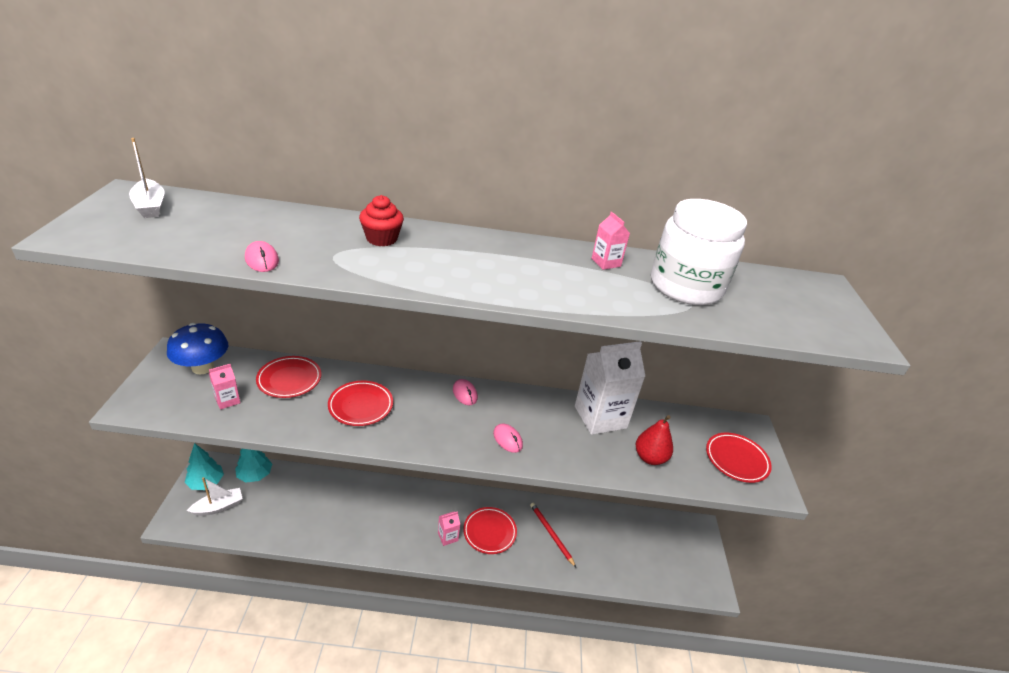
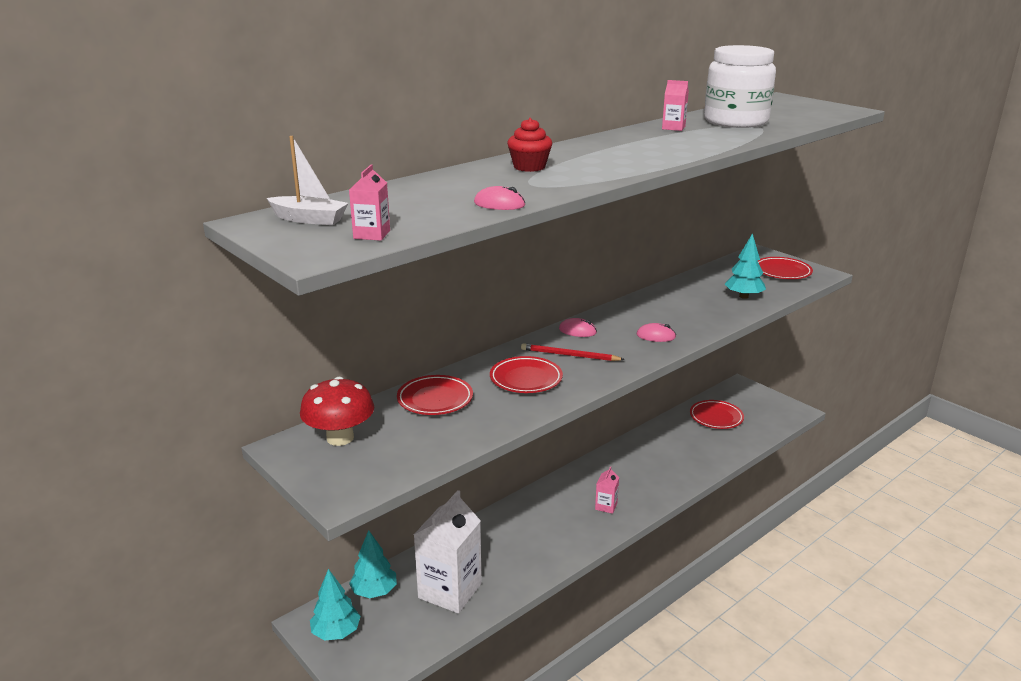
camera: 40 degrees left, 10 degrees down
blue mushroom [167,323,228,374] -> red mushroom [300,377,374,446]
white boat [187,477,243,516] -> none
pink carton [209,364,241,410] -> pink carton moved to [349,164,390,241]
red plate [463,507,517,554] -> red plate moved to [690,400,744,429]
red pencil [530,503,576,567] -> red pencil moved to [521,343,625,361]
white carton [575,341,645,435] -> white carton moved to [414,490,482,614]
red pear [636,415,673,465] -> turquoise tree [725,233,766,299]

